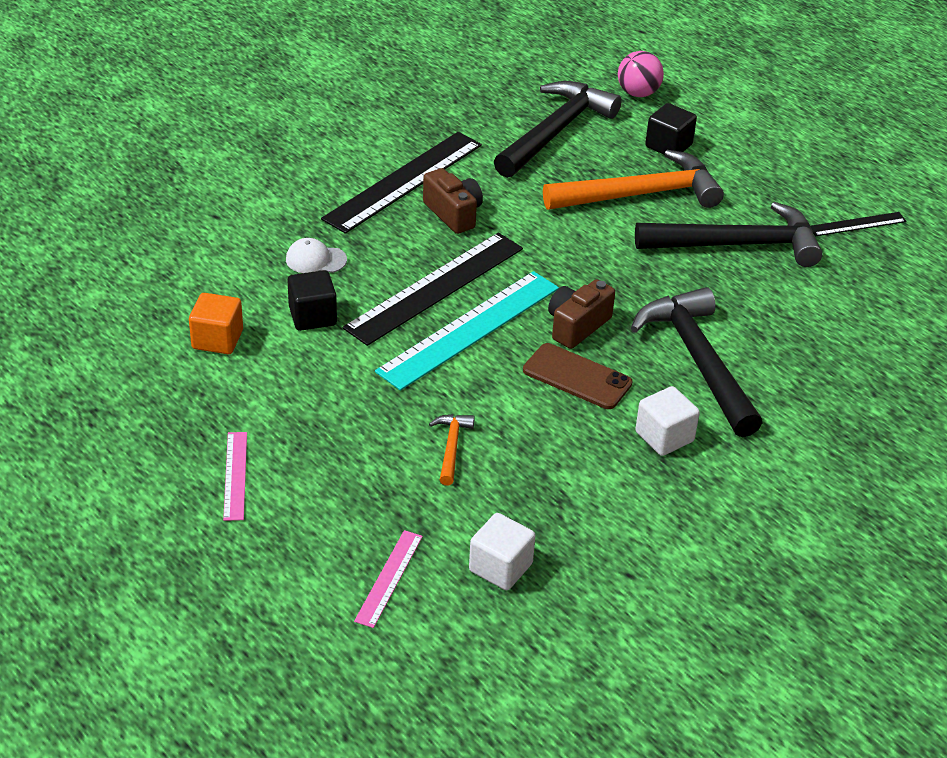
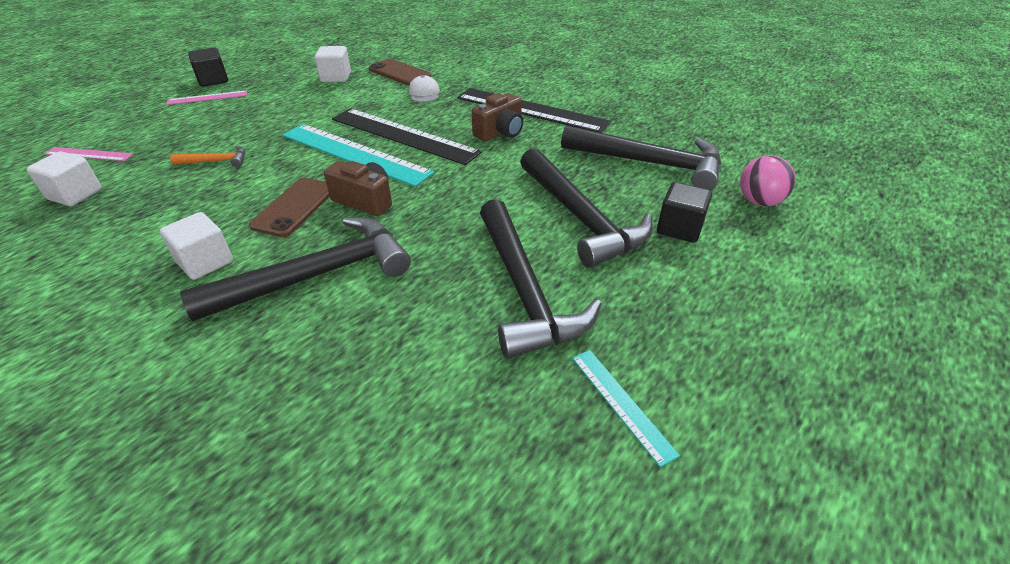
camera: 80 degrees right, 0 degrees up
orange cube [189,293,243,354] -> white cube [315,46,351,82]
black cube [287,270,337,331] -> black cube moved to [188,48,228,87]
orange hammer [543,150,724,210] -> black hammer [520,148,653,268]
black ruler [810,212,906,236] -> turquoise ruler [572,350,680,467]
none -> brown phone [369,58,431,85]

